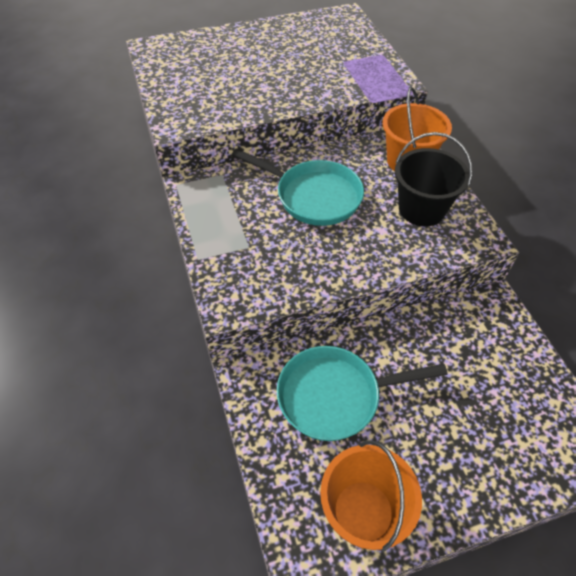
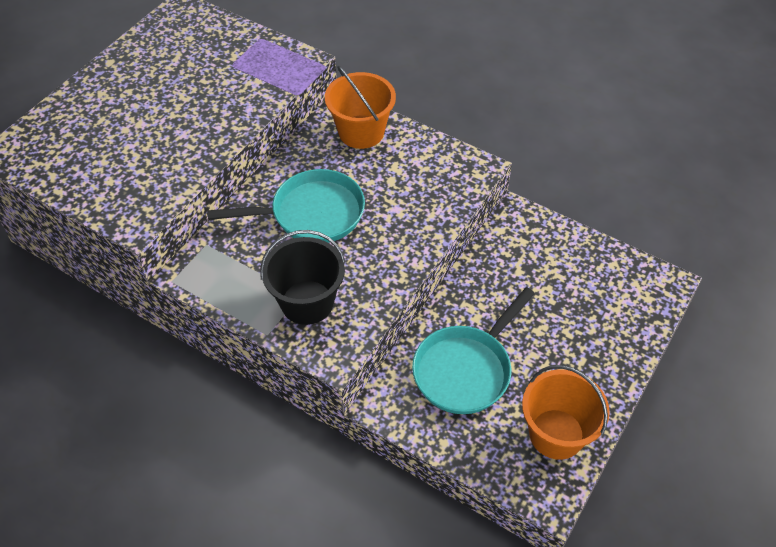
camera: 40 degrees left, 0 degrees up
black bucket [395,132,472,226] -> black bucket moved to [260,230,345,325]

